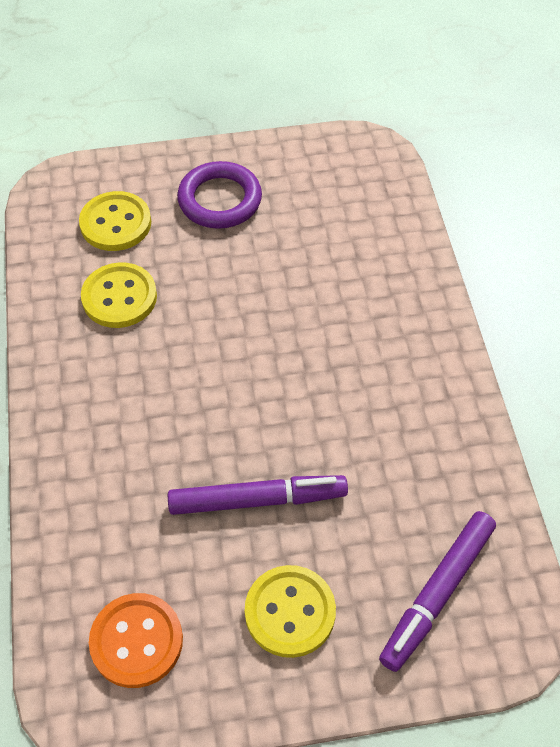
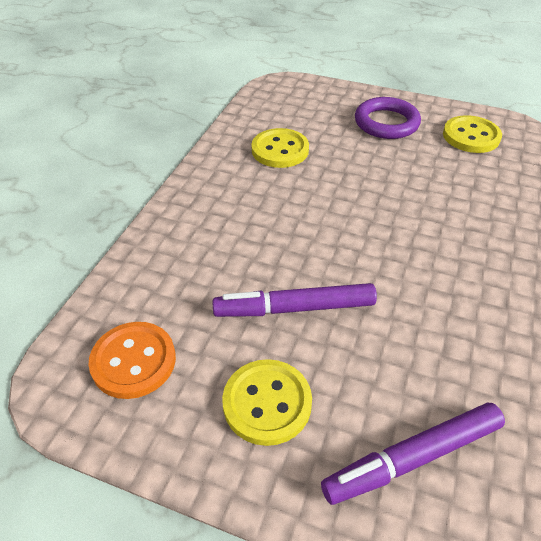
camera: 30 degrees right, 10 degrees down
yellow button [79,191,151,251] -> yellow button moved to [443,115,502,153]
purple marker [168,475,348,515] -> purple marker turned 150 degrees clockwise [212,283,377,317]

